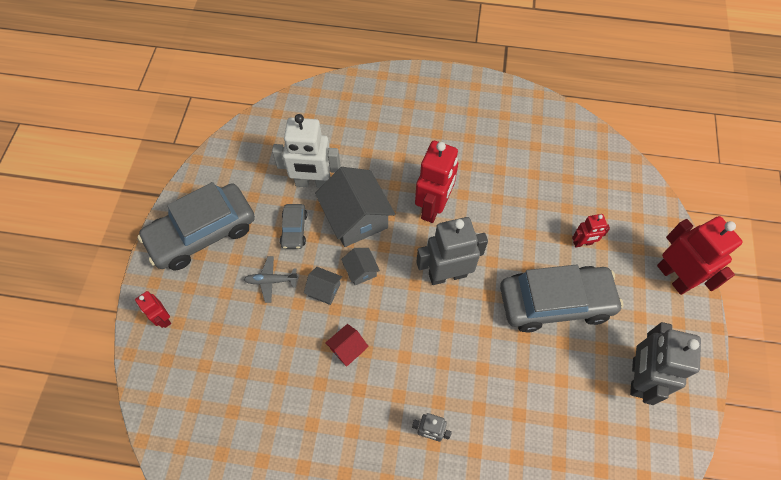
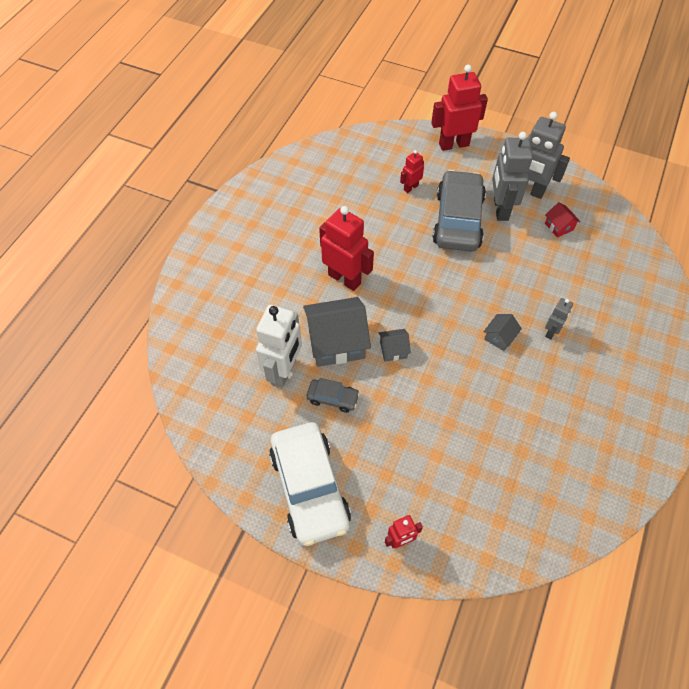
camera: 75 degrees left, 5 degrees down
grey car [138,182,255,270] -> white car [269,422,351,546]
grey plane [244,256,298,303] -> none
grey house [304,267,342,305] -> grey house moved to [483,314,522,351]
red house [325,324,369,367] -> red house moved to [545,202,580,238]
grey robot [416,217,488,285] -> grey robot moved to [492,132,533,221]
red robot [572,214,610,248] -> red robot turned 135 degrees counterclockwise [400,150,424,193]

